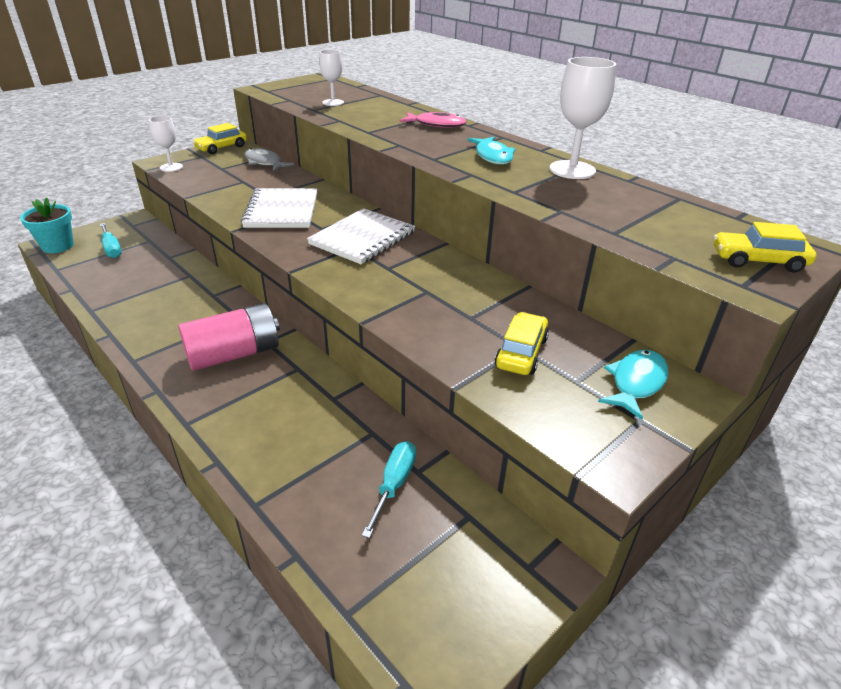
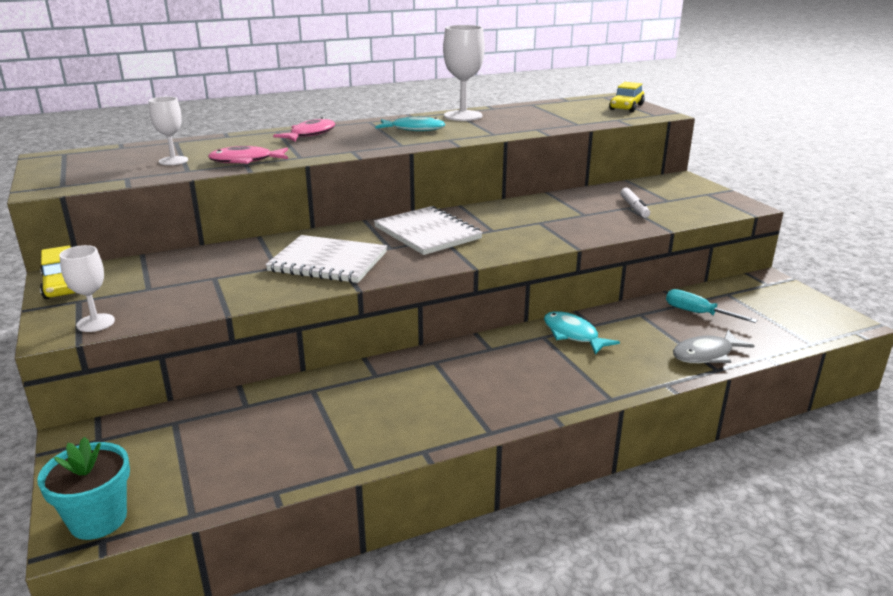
camera: 70 degrees left, 10 degrees down
turquoise screwdriver [100,223,122,258] -> none
pink battery [178,303,280,371] -> none
grey fish [245,148,294,171] -> grey fish moved to [673,330,755,363]
yellow car [495,312,549,375] -> white marker [621,188,650,218]
turquoise fish [598,350,668,420] -> turquoise fish moved to [544,311,620,355]
none -> pink fish [208,146,288,164]

